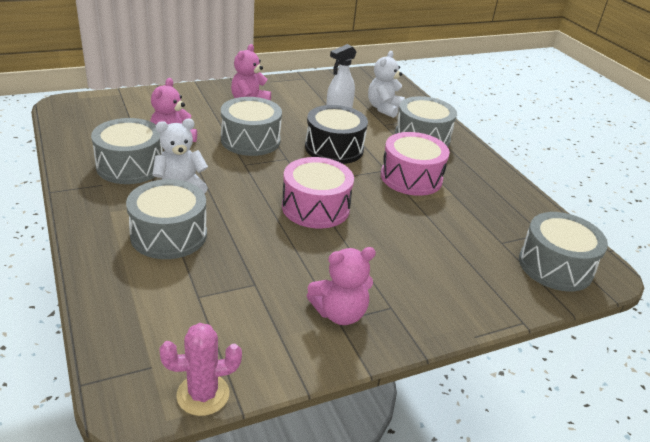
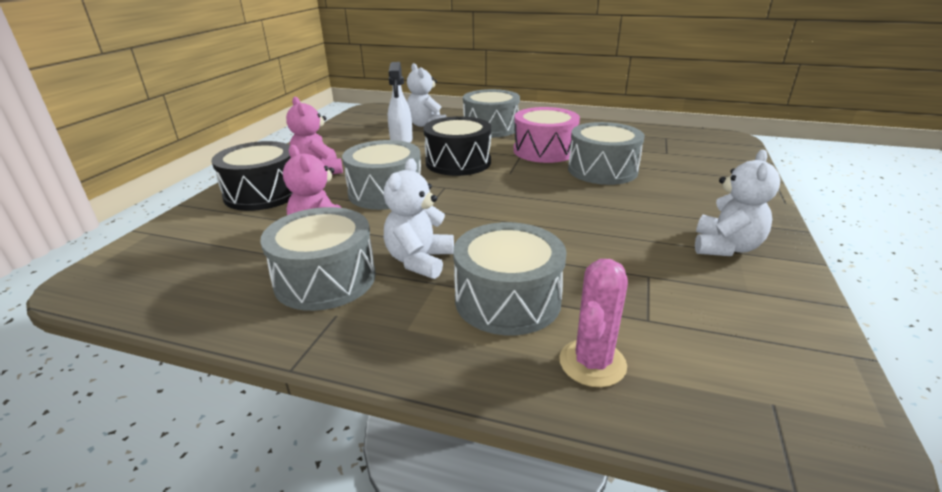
camera: 45 degrees left, 5 degrees down
pink cactus [160,323,242,416] -> pink cactus moved to [559,259,628,387]
pink drum [282,157,354,228] -> none
pink teddy bear [307,247,376,325] -> white teddy bear [695,150,780,256]
grey drum [519,212,608,291] -> grey drum moved to [568,122,645,185]
none -> black drum [212,141,293,211]

